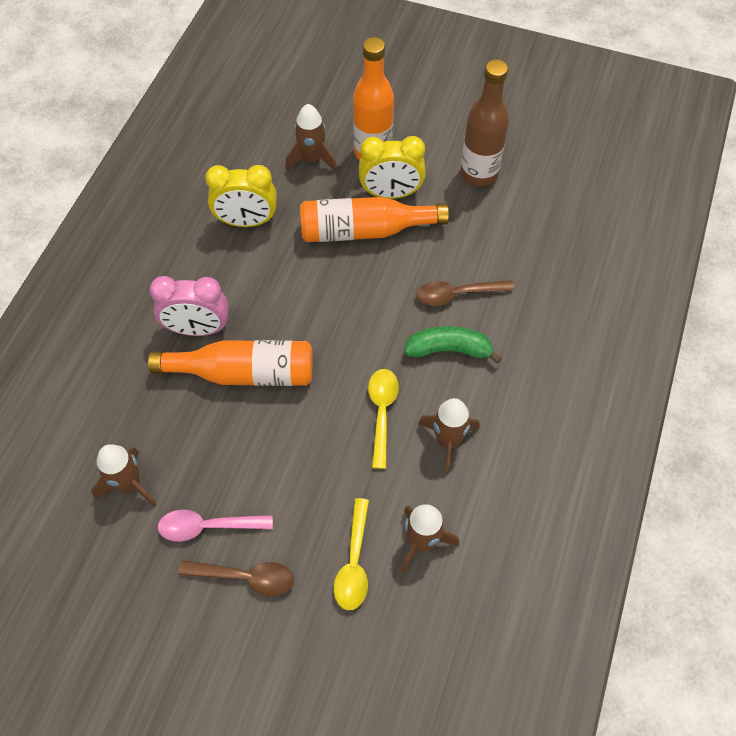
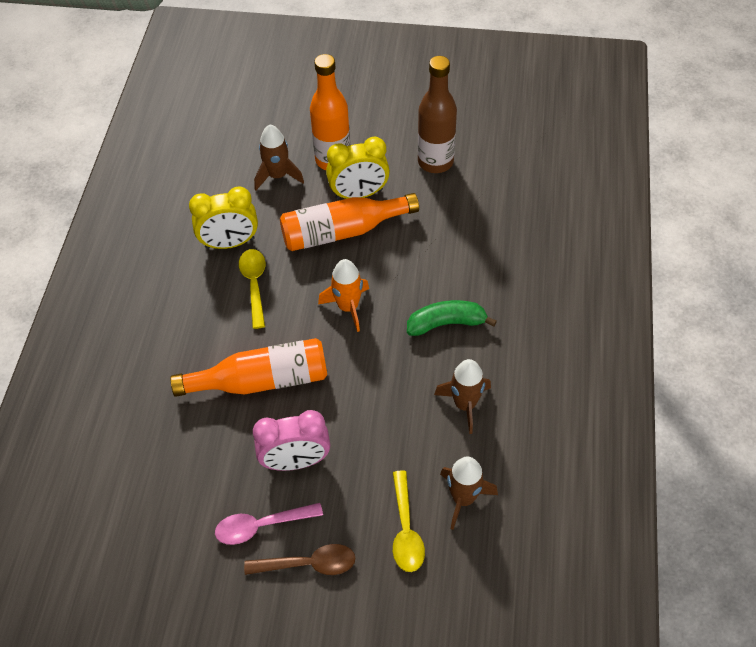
camera: 10 degrees left, 5 degrees down
brown rocket [91,444,157,507] -> none
pink clock [150,276,229,336] -> pink clock moved to [253,410,330,471]
yellow spoon [368,369,399,469] -> yellow spoon moved to [239,249,265,329]
brown spoon [416,280,514,306] -> none
none -> orange rocket [318,259,369,332]

